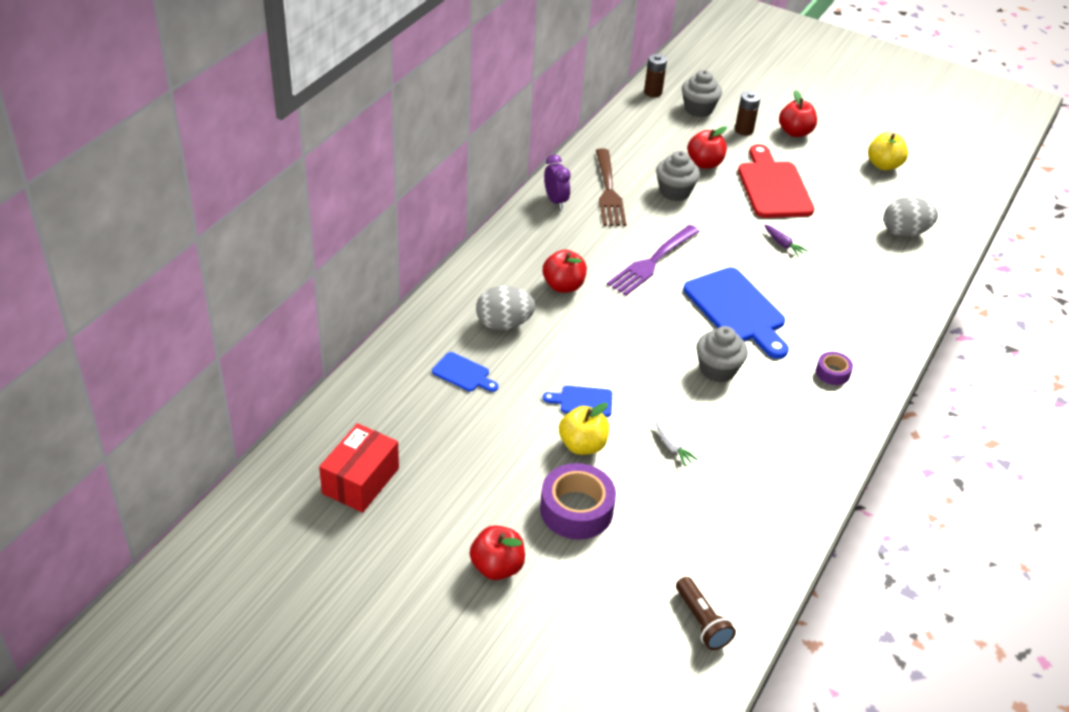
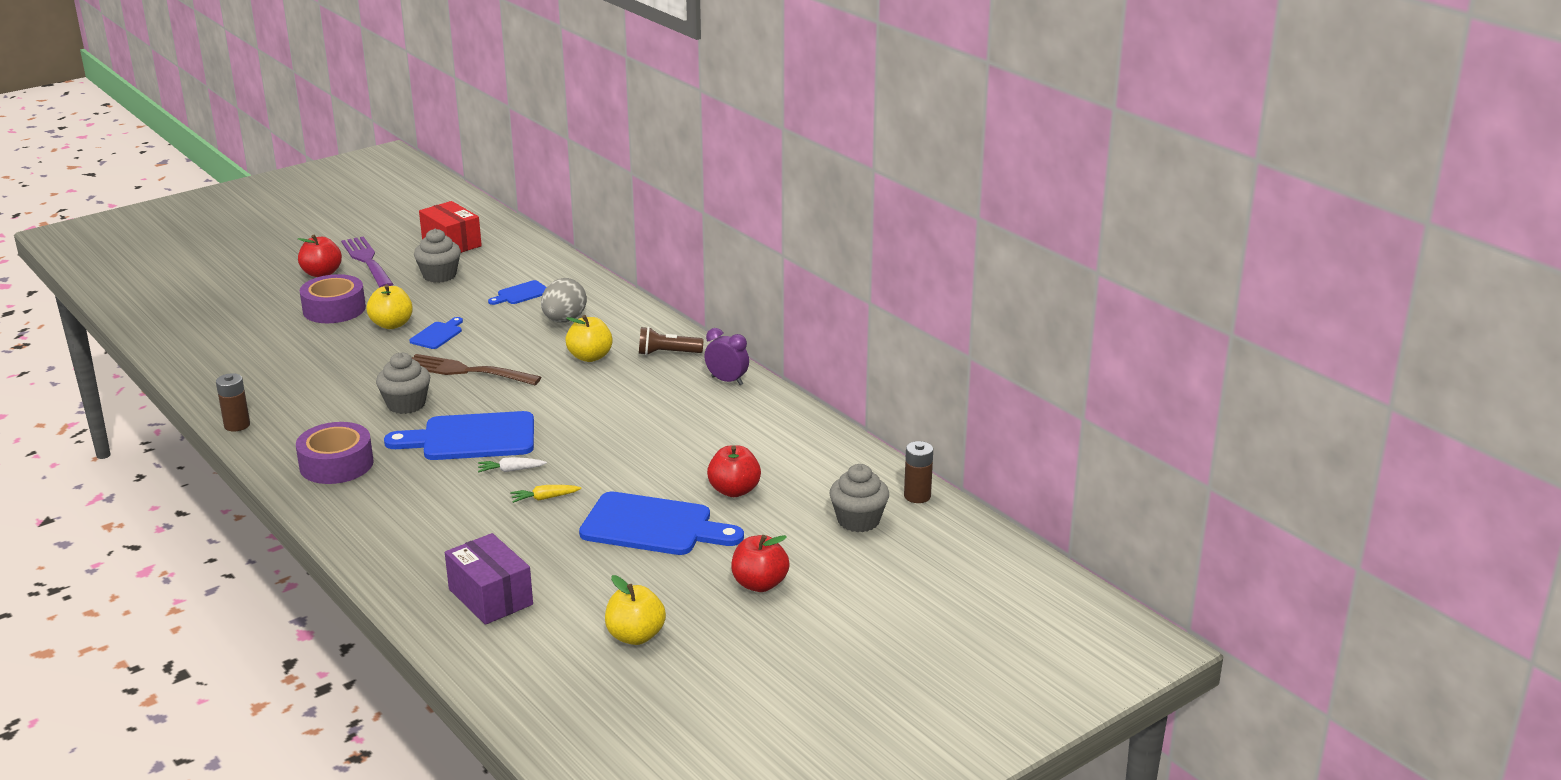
camera: 115 degrees right, 15 degrees down
red apple [543,249,587,293] -> yellow apple [565,315,613,362]
purple clock [544,154,571,209] -> purple clock turned 150 degrees counterclockwise [704,328,749,385]
brown fork [596,148,626,226] -> brown fork moved to [412,354,541,385]
purple fork [607,225,700,296] -> purple fork moved to [341,236,394,288]
white carrot [654,419,698,467] -> white carrot moved to [478,457,547,473]
grey cupcake [656,151,700,201] -> grey cupcake moved to [414,229,461,283]
brown flashlight [676,577,736,650] -> brown flashlight moved to [639,327,704,355]
brown battery [735,91,761,135] -> brown battery moved to [216,373,250,431]
red cutting board [738,144,814,218] -> blue cutting board [579,492,744,555]
purple carrot [764,225,808,257] -> yellow carrot [510,485,581,503]
purple tape [816,351,853,385] -> purple tape [296,422,374,484], size x1.90
grey egg [883,197,938,237] -> purple box [445,533,533,625]

